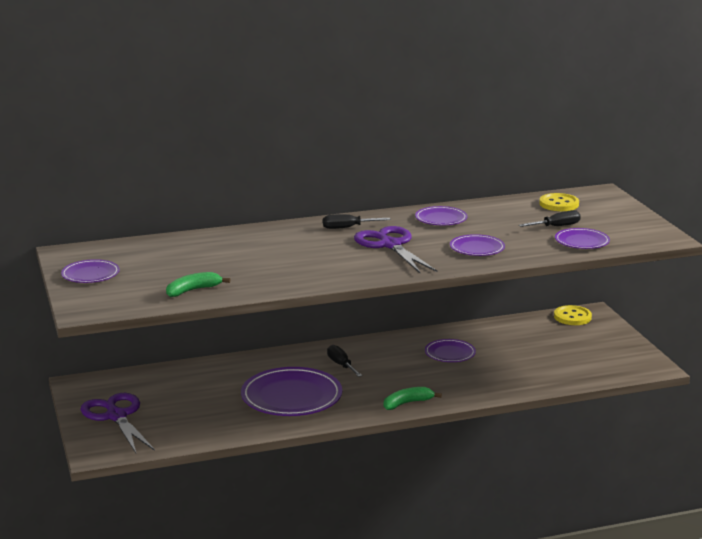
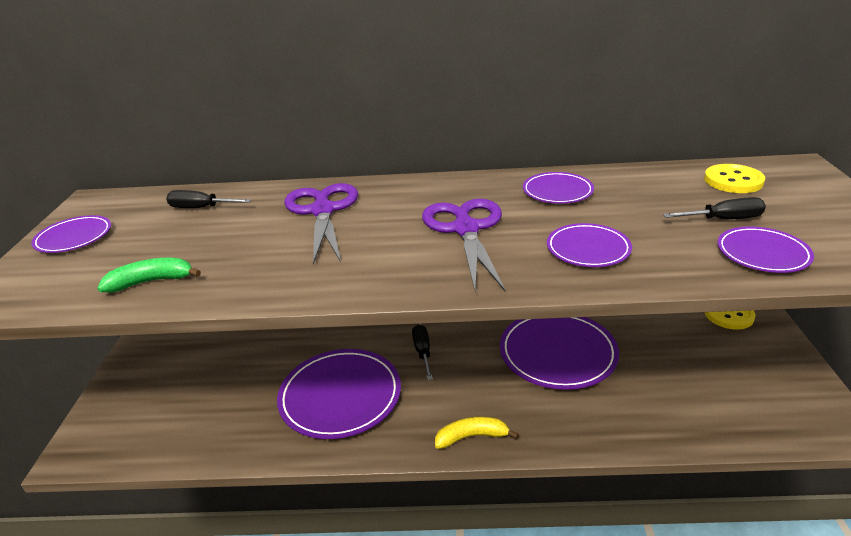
camera: 20 degrees right, 10 degrees up
purple scissors [81,393,155,453] -> purple scissors moved to [284,183,358,264]
black screwdriver [323,214,390,229] -> black screwdriver moved to [166,190,251,208]
green banana [384,387,442,410] -> yellow banana [435,416,519,449]
purple plate [425,339,476,362] -> purple plate [500,317,619,390], size x1.87

